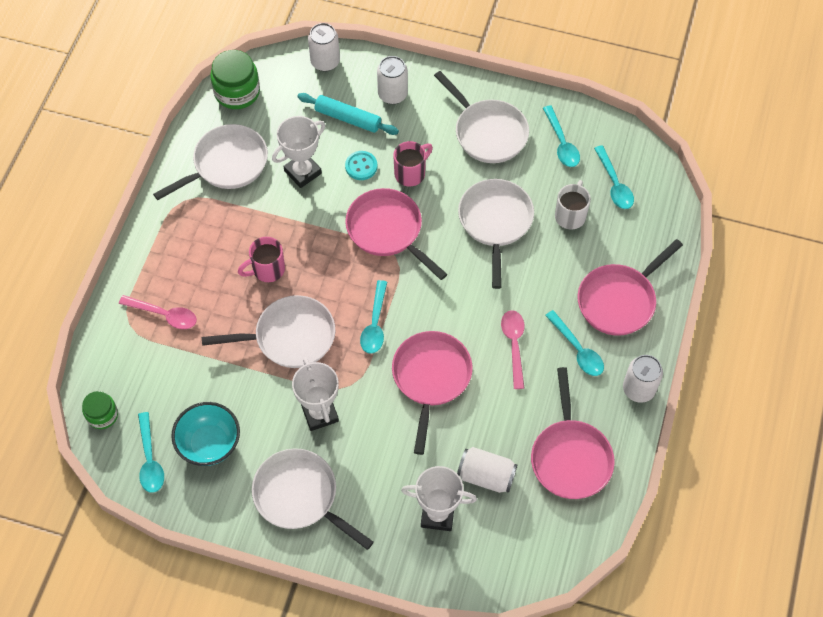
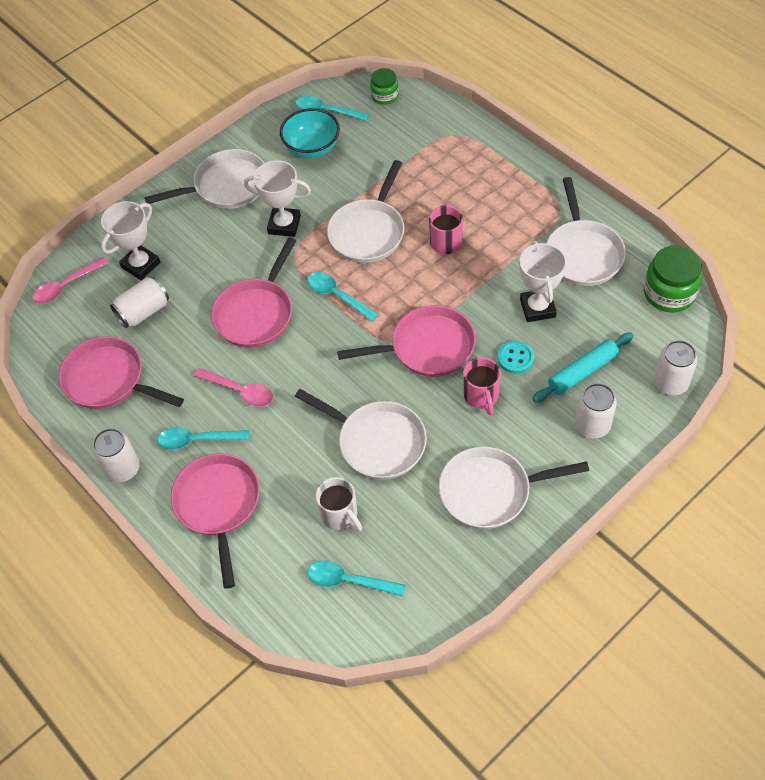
camera: 125 degrees right, 5 degrees down
pink spoon [119,295,197,329] -> pink spoon moved to [33,257,108,304]
pink pan [392,331,473,455] -> pink pan turned 75 degrees clockwise [211,237,297,348]
turquoise spoon [543,105,580,167] -> none

